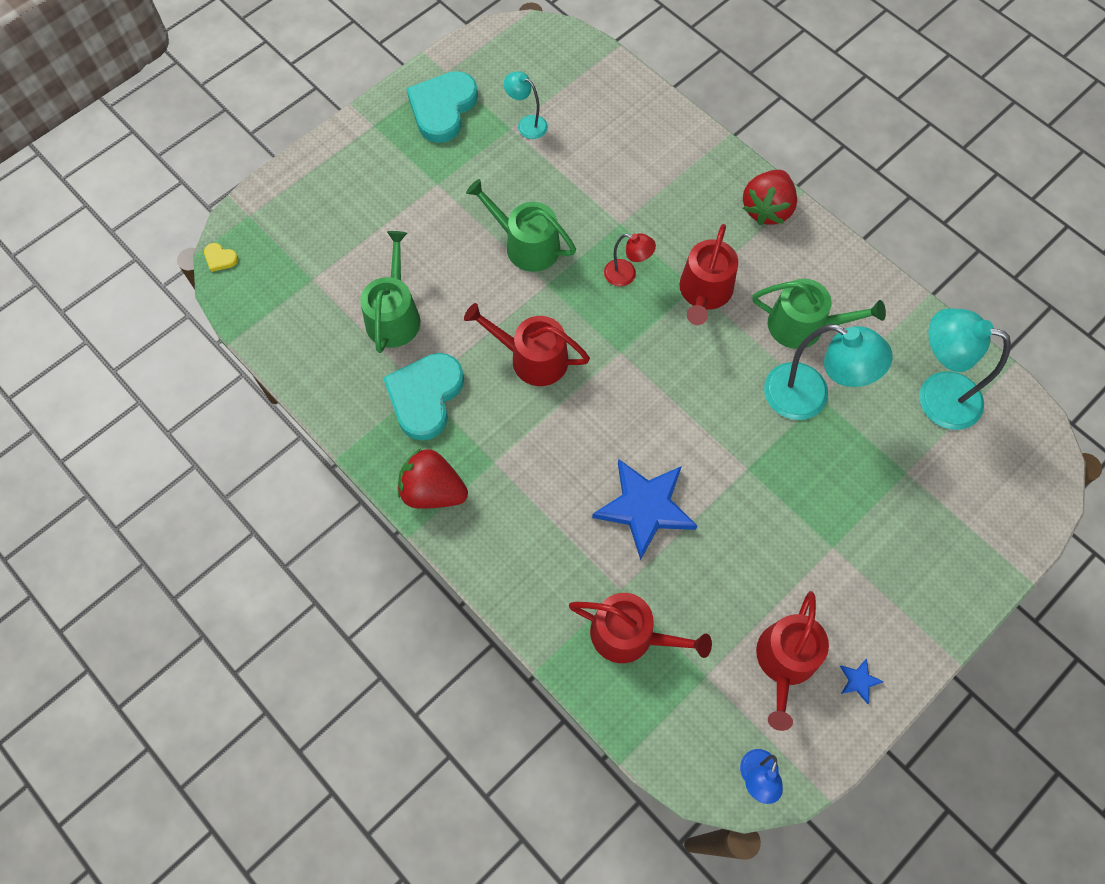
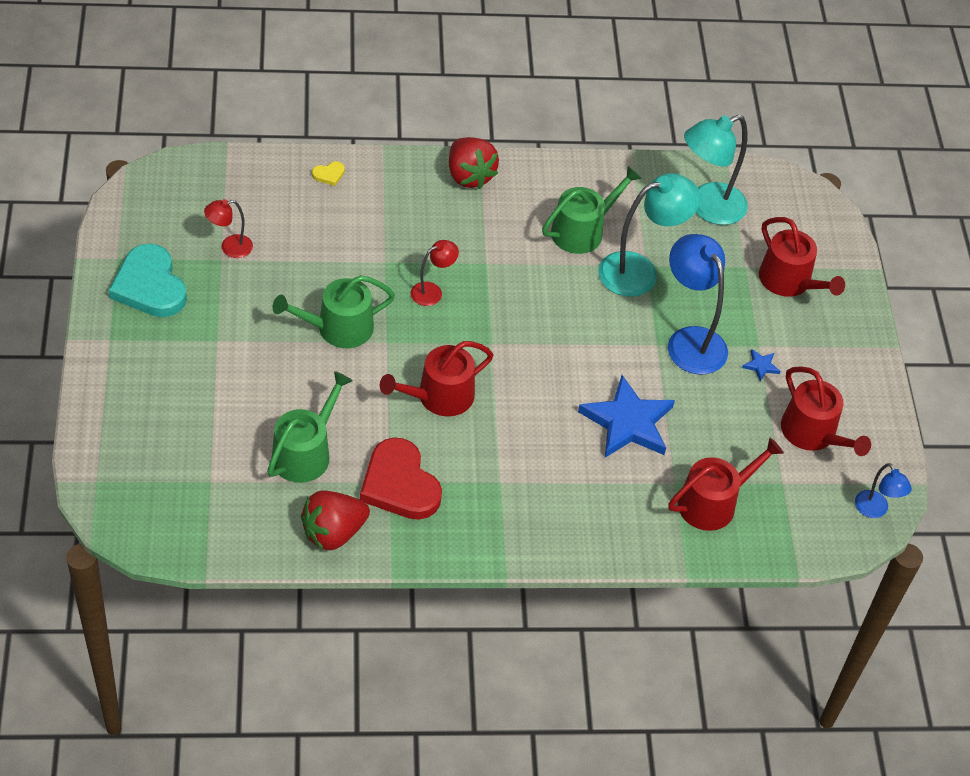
camera: 55 degrees left, 15 degrees down
yellow heart [204,243,238,272] -> yellow heart moved to [312,161,345,186]
green watering can [360,231,421,353] -> green watering can turned 75 degrees clockwise [267,371,353,483]
turquoise heart [383,353,464,441] -> red heart [360,437,442,520]
red strawberry [398,448,468,509] -> red strawberry moved to [301,490,370,550]
turquoise lamp [504,71,548,139] -> red lamp [204,199,253,258]
red watering can [679,224,738,325] -> red watering can moved to [759,217,845,297]
blue star [840,659,884,704] -> blue star moved to [742,349,781,381]
none -> blue lamp [668,234,728,374]

